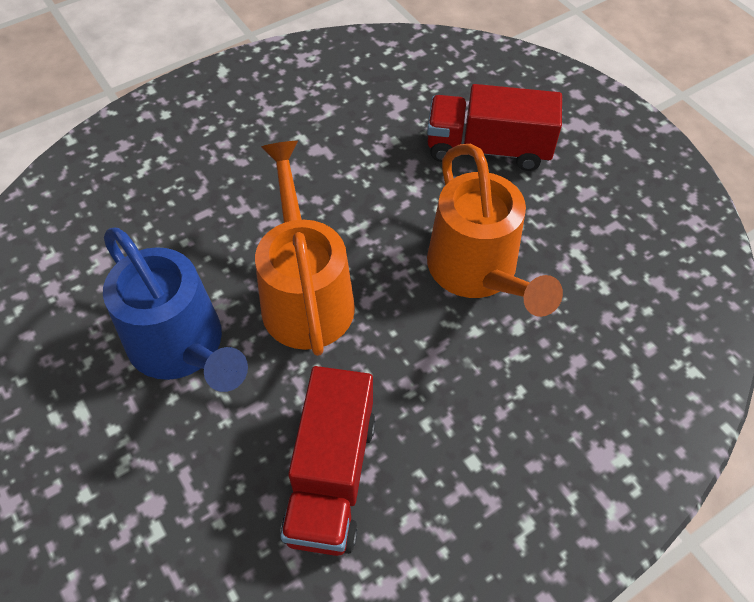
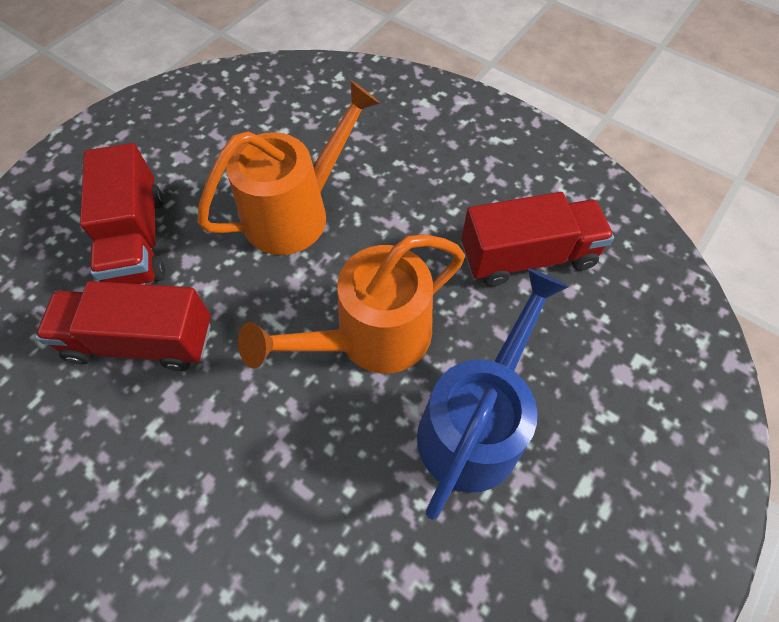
camera: 110 degrees left, 5 degrees up
none -> red truck [36,281,211,371]

